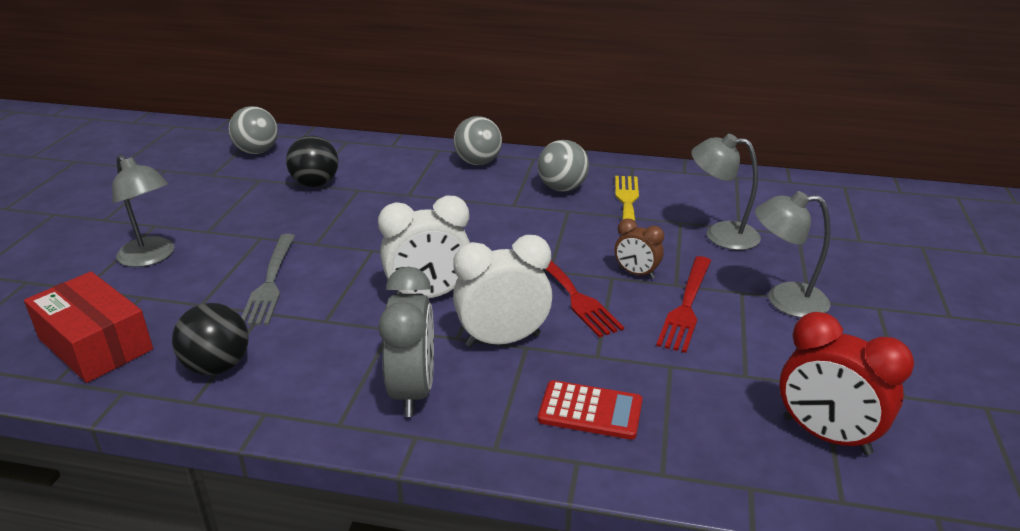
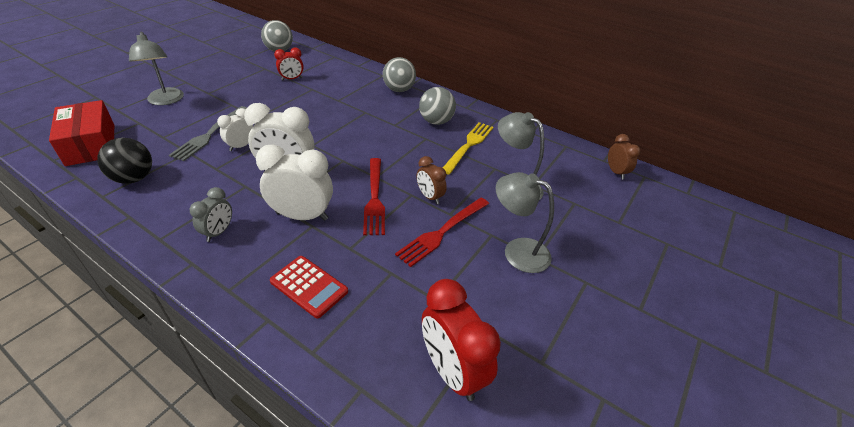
camera: 20 degrees right, 10 degrees up
black ball [286,136,338,187] -> red clock [274,48,304,81]
grey clock [378,266,434,417] -> grey clock [190,187,232,242], size x0.56
none -> white clock [217,108,253,151]
none -> brown clock [608,134,640,179]

